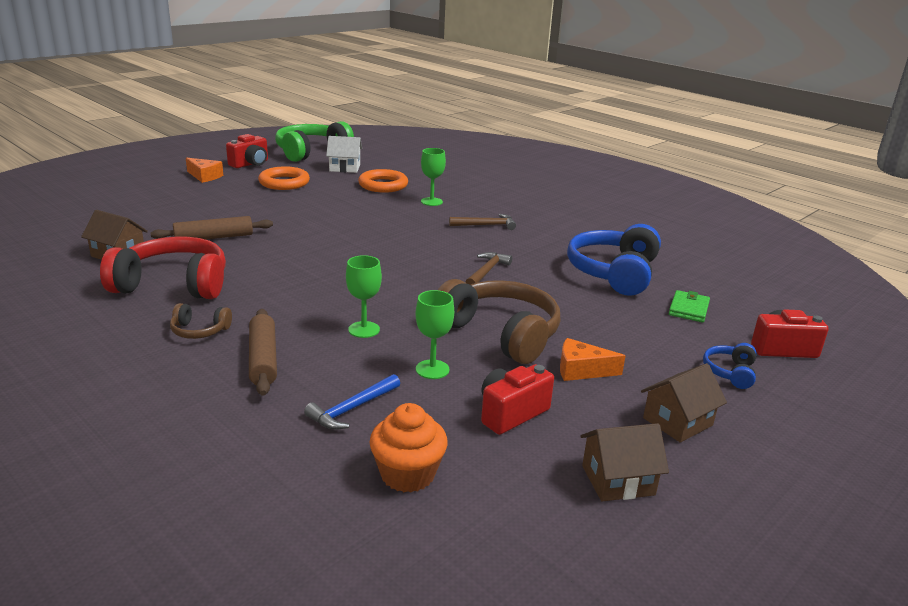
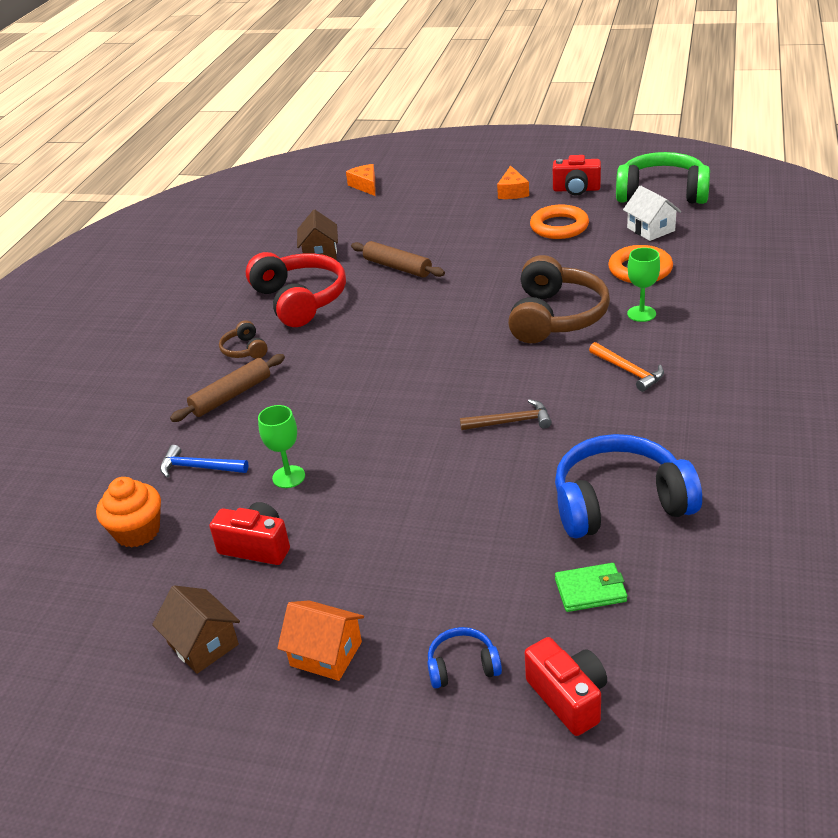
camera: 65 degrees right, 10 degrees up
green goblet [346,255,382,338] -> none
brown headphones [438,279,560,364] -> brown headphones moved to [508,255,610,343]
brown hammer [449,214,516,230] -> orange hammer [589,342,664,392]
orange cheese [560,338,625,381] -> orange cheese moved to [346,164,375,196]
brown house [641,363,727,443] -> orange house [277,601,364,681]

